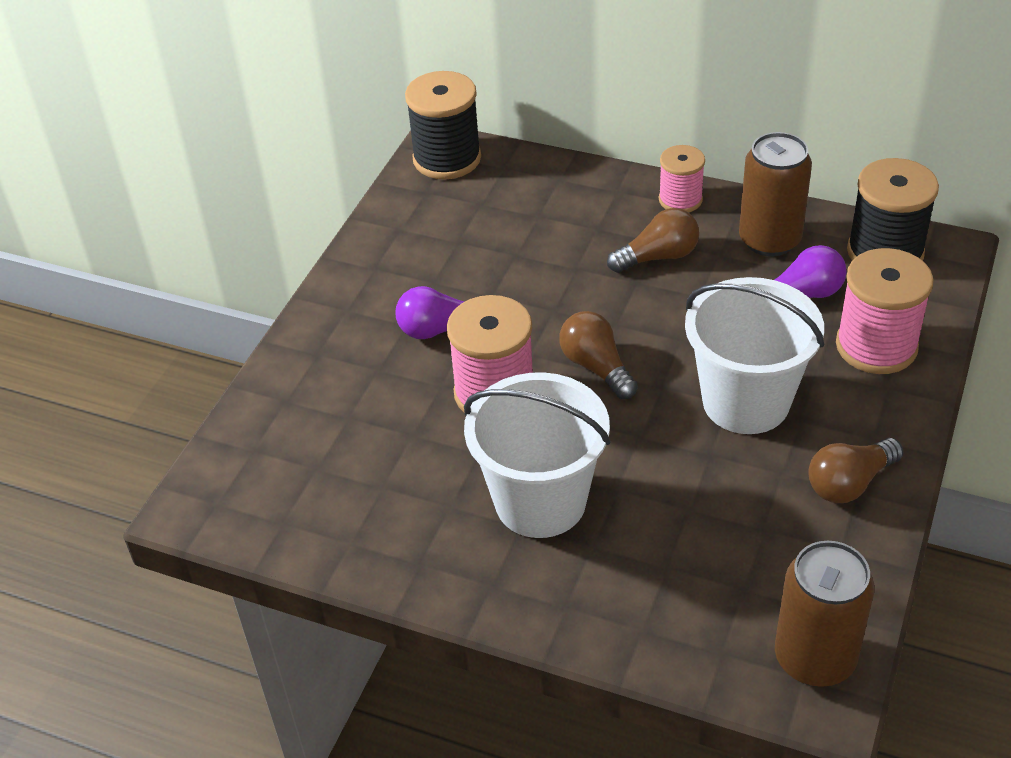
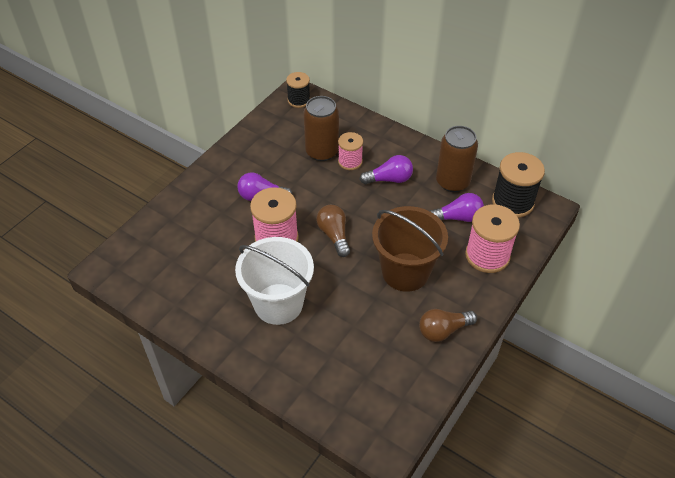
camera: 10 degrees right, 5 degrees up
black spool [405,71,481,179] -> black spool [286,72,310,108], size x0.61
brown light bulb [607,208,699,273] -> purple light bulb [360,155,413,184]
pink spool [659,145,705,212] -> pink spool moved to [338,132,363,170]
white bucket [685,277,824,434] -> brown bucket [372,206,448,292]
brown can [775,541,875,687] -> brown can moved to [304,96,339,161]

